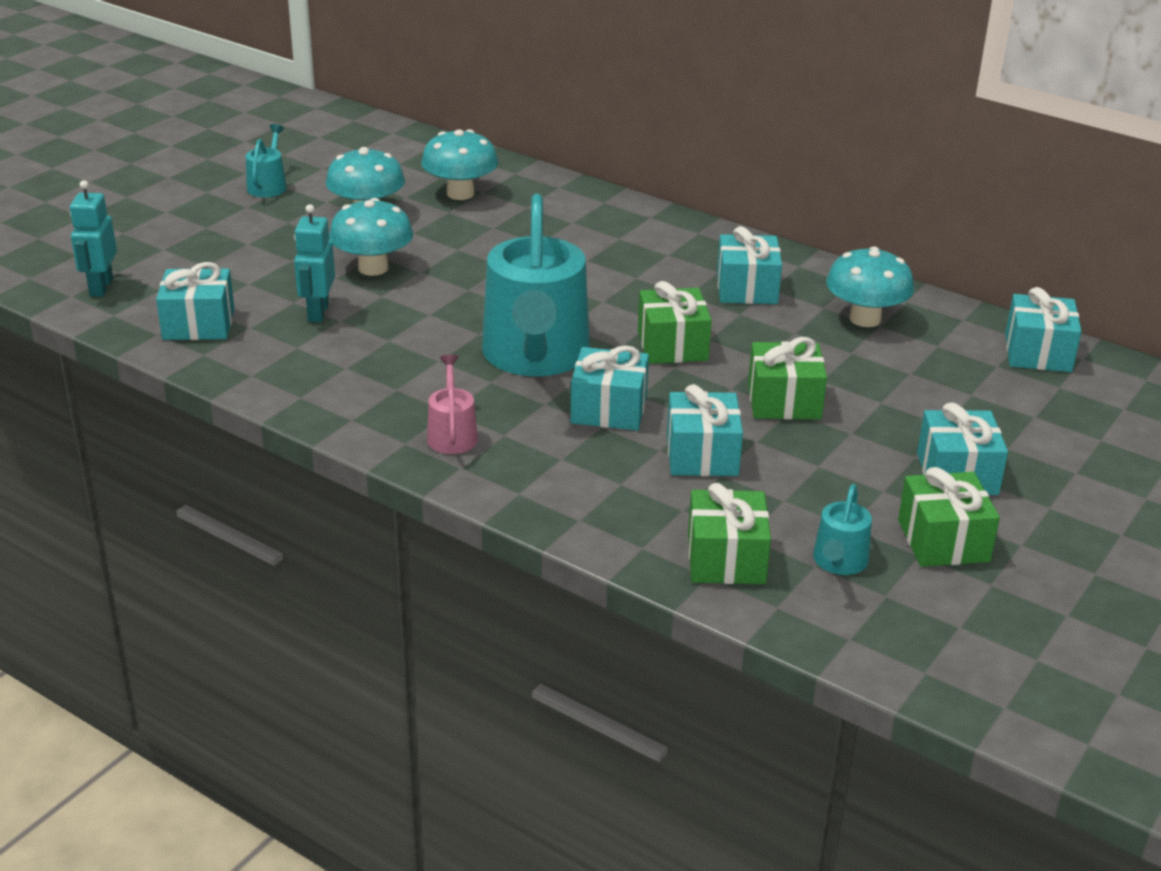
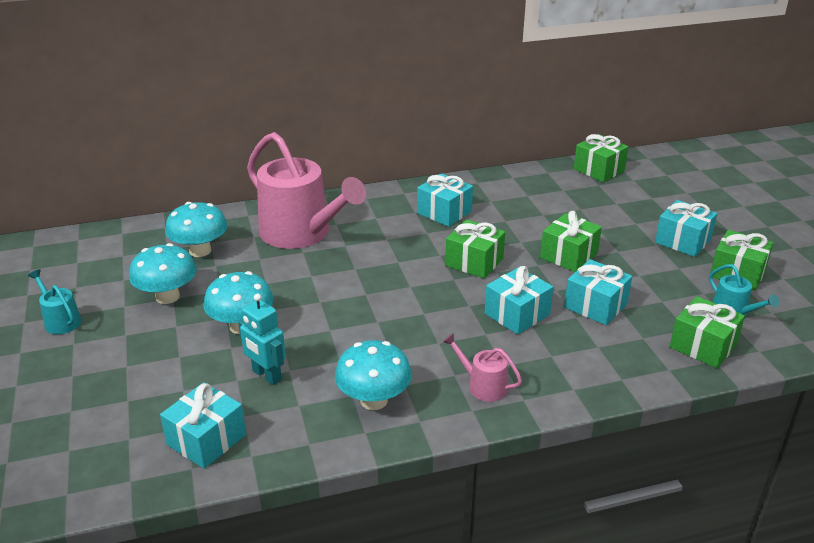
camera: 50 degrees left, 0 degrees up
turquoise robot [70,180,117,297] -> none
turquoise watering can [482,194,590,377] -> none
turquoise mushroom [826,246,914,327] -> turquoise mushroom moved to [335,340,412,410]
turquoise gift [1005,287,1082,372] -> green gift [574,134,629,182]
none -> pink watering can [247,132,366,249]

